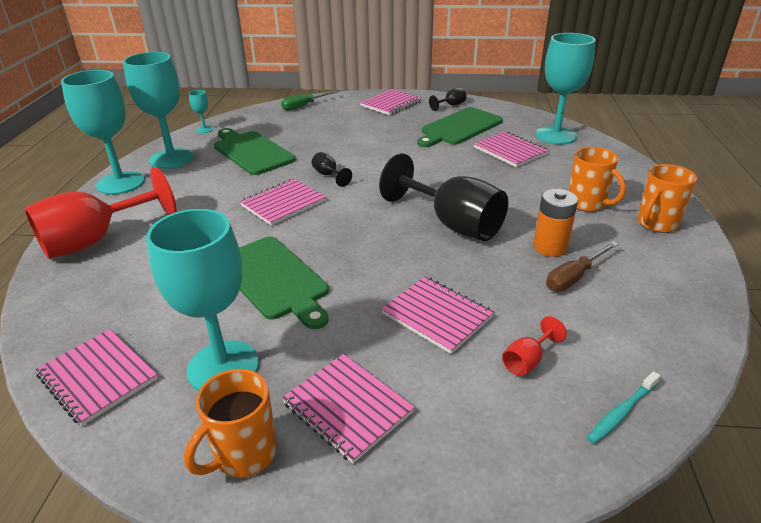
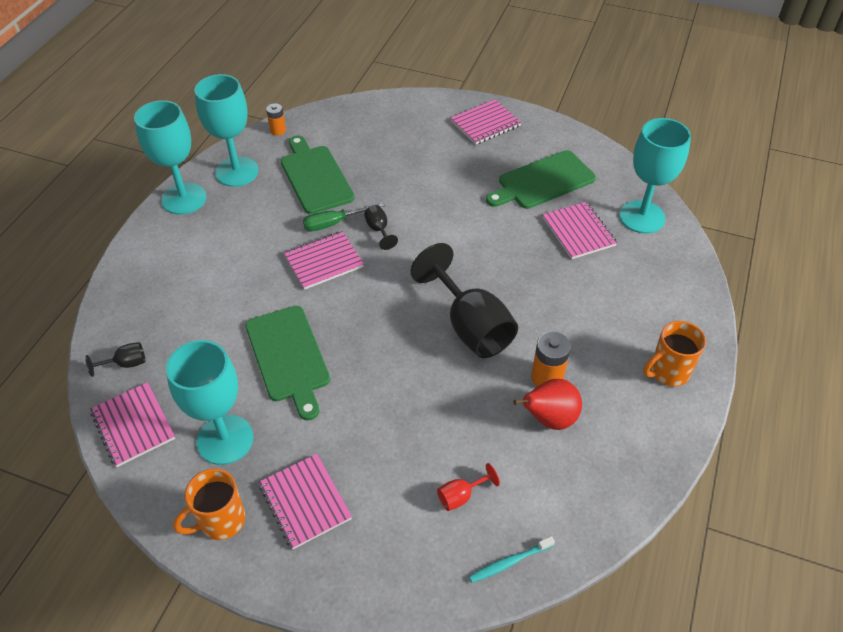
camera: 15 degrees right, 15 degrees up
red goblet [24,167,176,259] -> none
turquoise goblet [189,90,213,133] -> orange battery [266,103,286,136]
green screwdriver [281,90,340,111] -> green screwdriver moved to [303,203,385,231]
pink notebook [381,276,494,354] -> none
black goblet [429,88,466,111] -> black goblet moved to [85,342,145,377]
brown screwdriver [546,241,618,291] -> red pear [513,379,582,430]
orange mug [569,147,626,212] -> none

